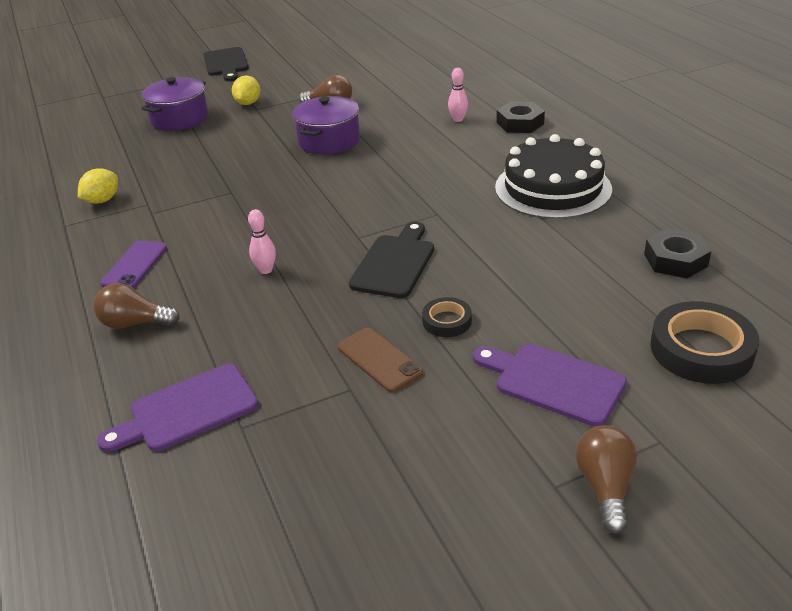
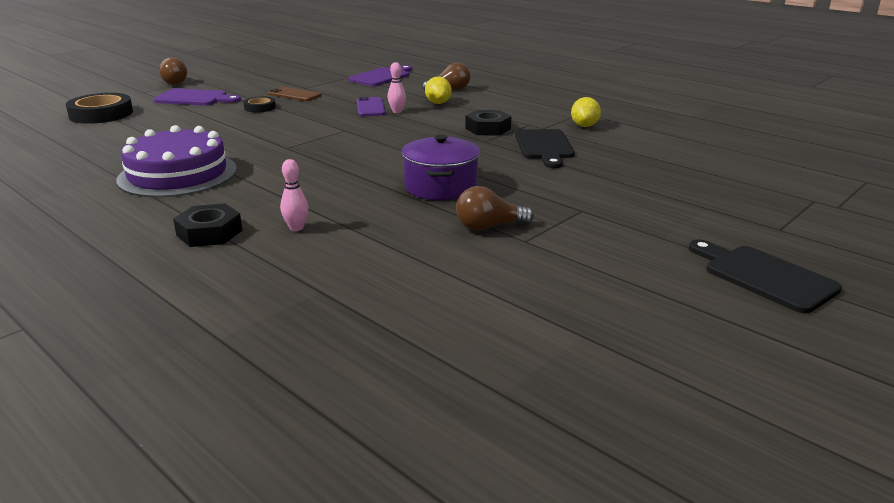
camera: 155 degrees right, 10 degrees down
purple phone [100,240,167,288] -> purple phone moved to [357,97,385,116]
purple pot [141,77,208,131] -> none
yellow lemon [232,75,260,105] -> yellow lemon moved to [425,77,452,104]
black cutting board [349,221,434,298] -> black cutting board moved to [515,129,575,168]
black cake [495,134,612,219] -> purple cake [116,125,237,197]
black nut [644,228,711,278] -> black nut moved to [465,110,511,136]

